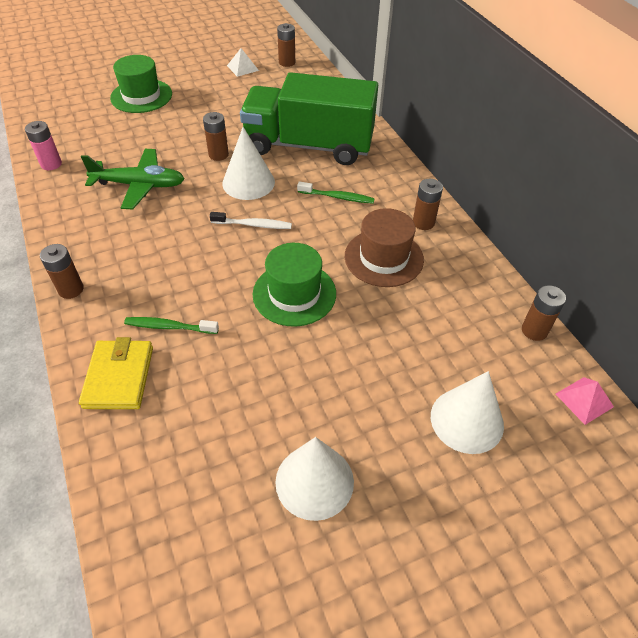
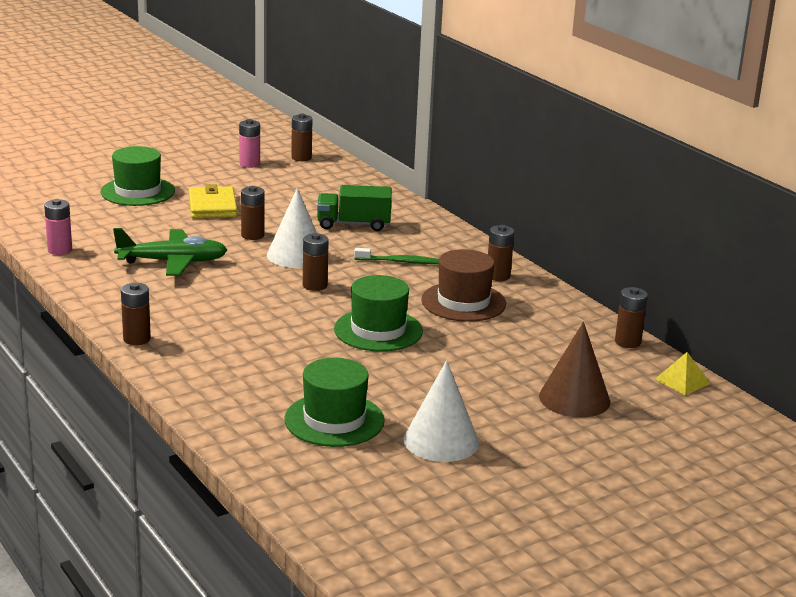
camera: 10 degrees left, 25 degrees down
yellow wallet [79,337,153,409] -> yellow wallet moved to [189,184,237,219]
green toothbrush [124,317,219,334] -> none
white toothbrush [209,212,292,229] -> brown battery [303,233,329,291]
white pyramid [227,48,259,77] -> pink battery [239,119,260,168]
green truck [240,72,378,165] -> green truck [317,185,392,231], size x0.51
white cone [431,371,504,454] -> brown cone [539,322,610,418]
pink pyramid [556,377,614,425] -> yellow pyramid [655,352,711,395]
none -> green hat [284,358,385,447]

